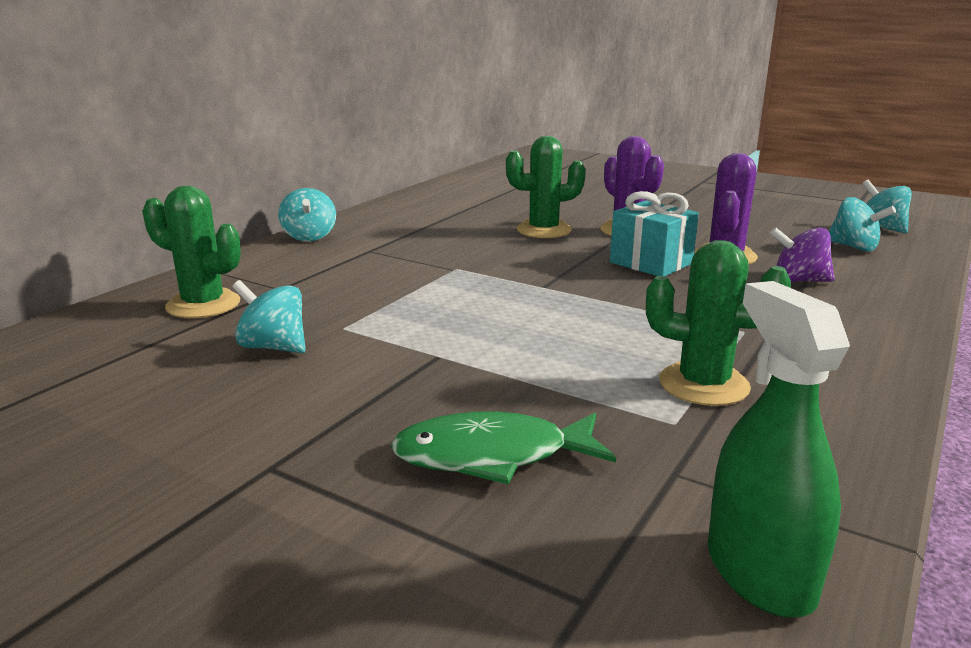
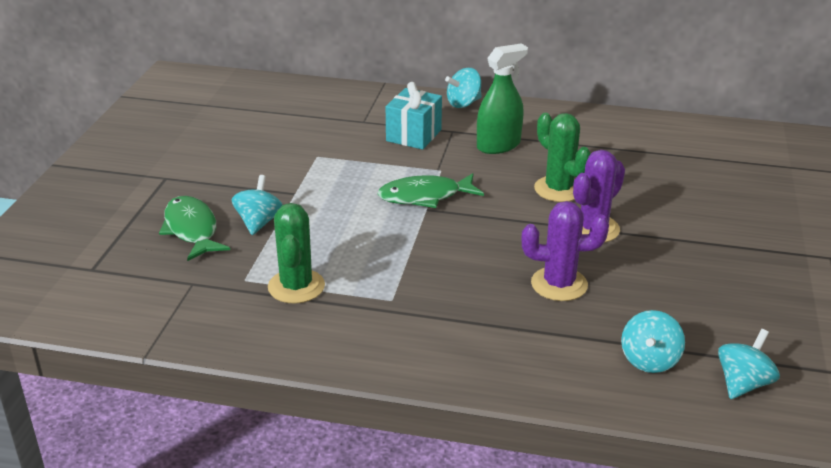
camera: 70 degrees right, 10 degrees up
green cactus [142,186,241,318] -> none
turquoise spinning top [233,280,306,353] -> turquoise spinning top moved to [232,175,282,235]
turquoise gift [610,191,699,276] -> turquoise gift moved to [386,82,442,150]
green spray bottle [708,281,850,617] -> green spray bottle moved to [477,44,528,154]
purple spinning top [770,227,835,282] -> none
none -> green fish [378,173,484,208]

